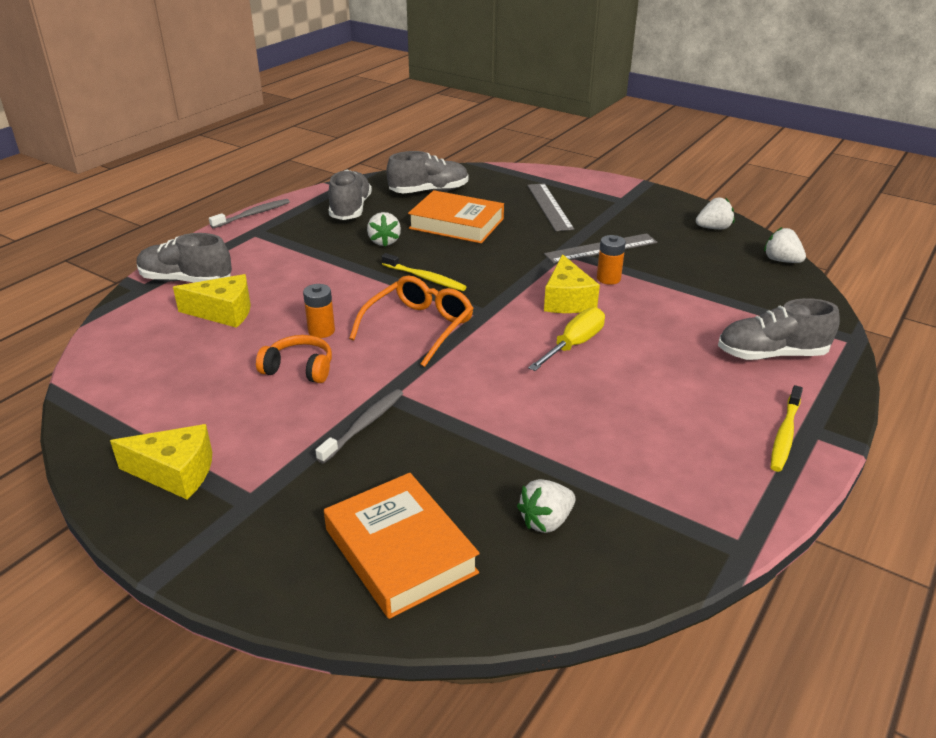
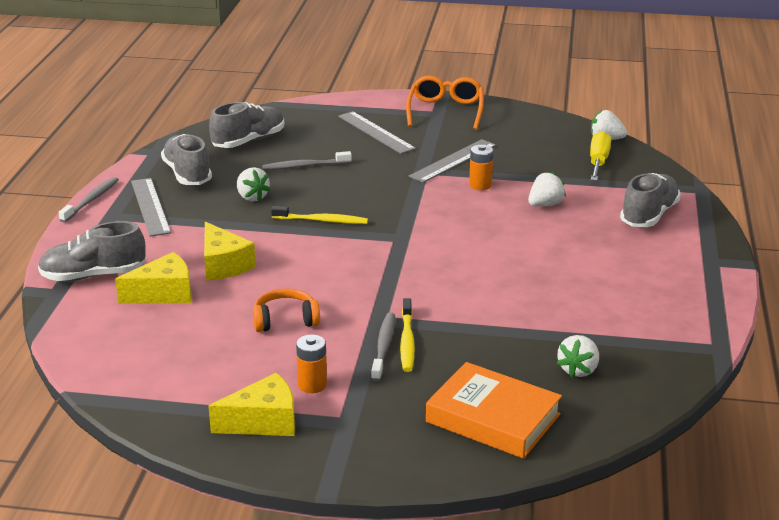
camera: 25 degrees left, 5 degrees down
orange battery [303,284,335,338] -> orange battery moved to [296,334,327,393]
orange glasses [349,275,474,367] -> orange glasses moved to [406,76,484,130]
orange book [408,190,504,243] -> grey toothbrush [262,151,352,170]
yellow screwdriver [528,307,605,371] -> yellow screwdriver moved to [590,131,611,181]
yellow cheese [544,254,600,313] -> yellow cheese moved to [204,222,256,281]
white strawberry [696,198,734,229] -> white strawberry moved to [528,172,566,206]
grey shoe [718,298,840,360] -> grey shoe turned 150 degrees clockwise [620,173,681,227]
yellow toothbrush [771,385,803,472] -> yellow toothbrush moved to [400,298,415,372]
none -> grey ruler [131,178,171,237]

